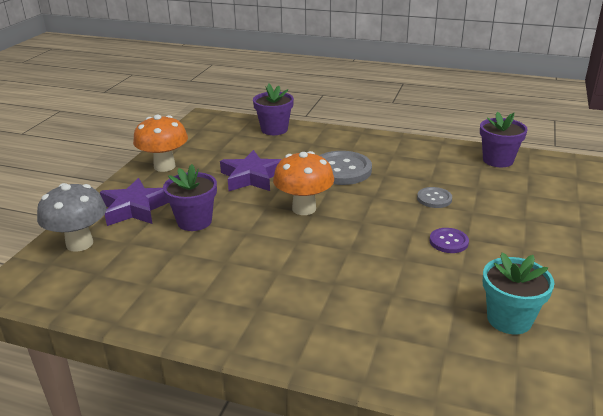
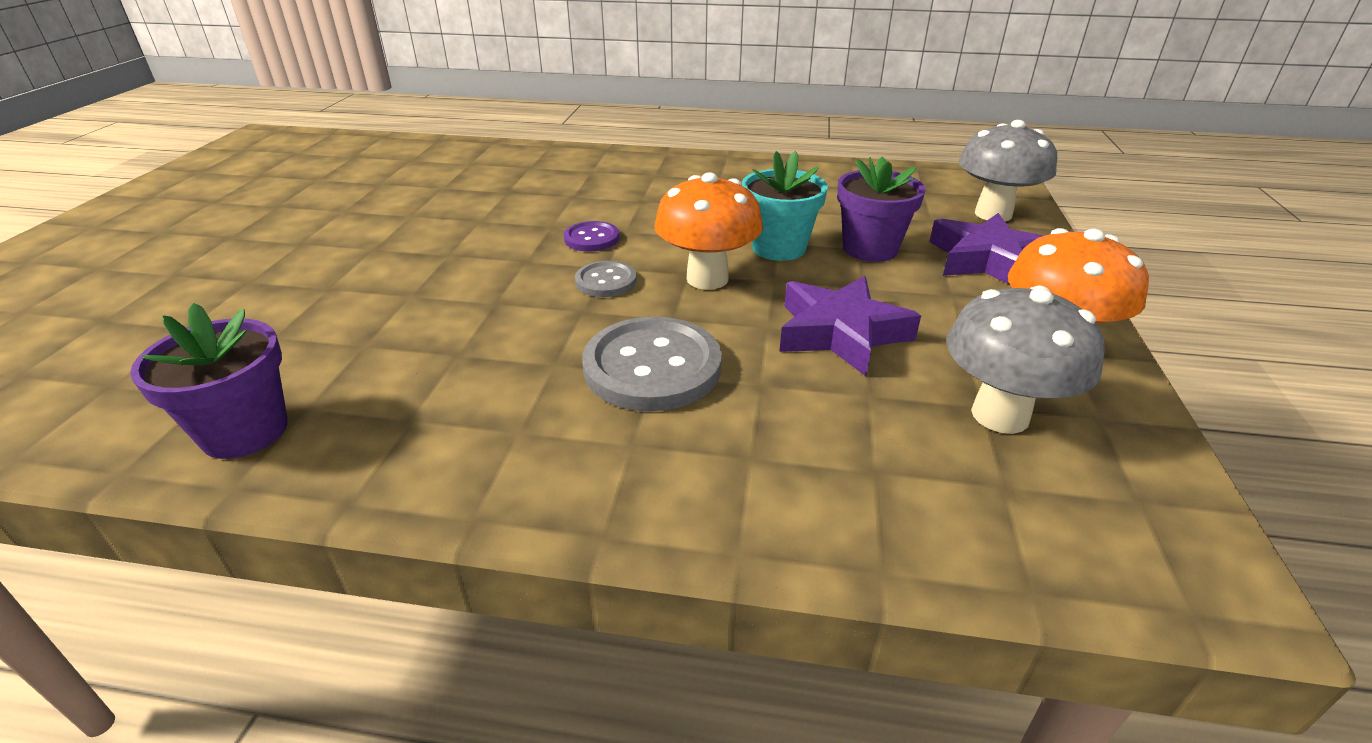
camera: 170 degrees right, 5 degrees up
purple flower pot [253,83,294,135] -> none
grey button [417,187,452,208] -> grey button moved to [575,261,637,297]
purple button [430,228,469,253] -> purple button moved to [564,221,619,251]
turquoise flower pot [483,253,555,334] -> turquoise flower pot moved to [742,151,828,261]
none -> grey mushroom [946,285,1105,434]

